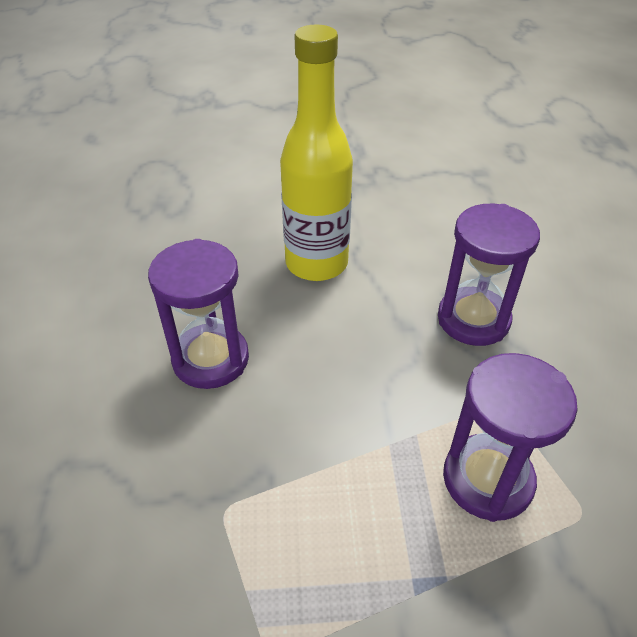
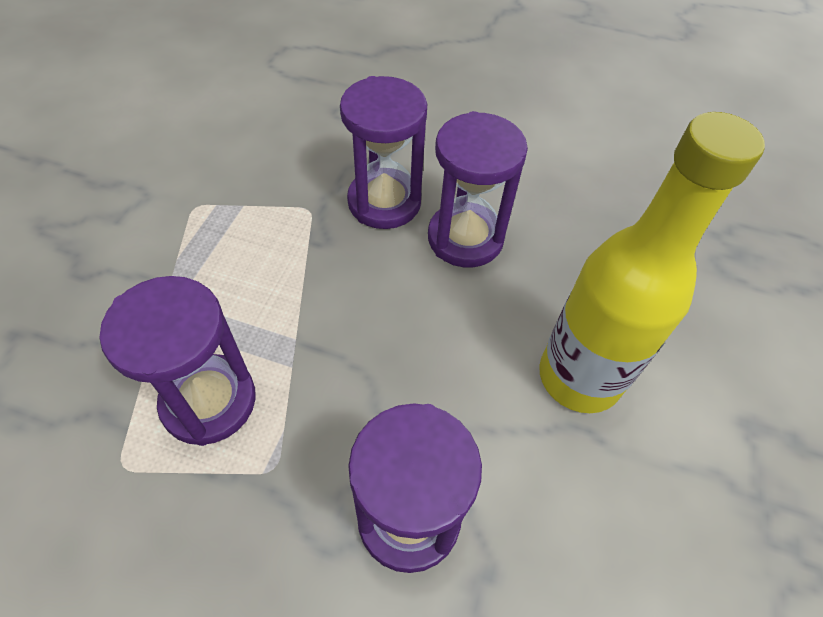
camera: 110 degrees right, 10 degrees up
none -> purple hourglass [340,76,427,229]

